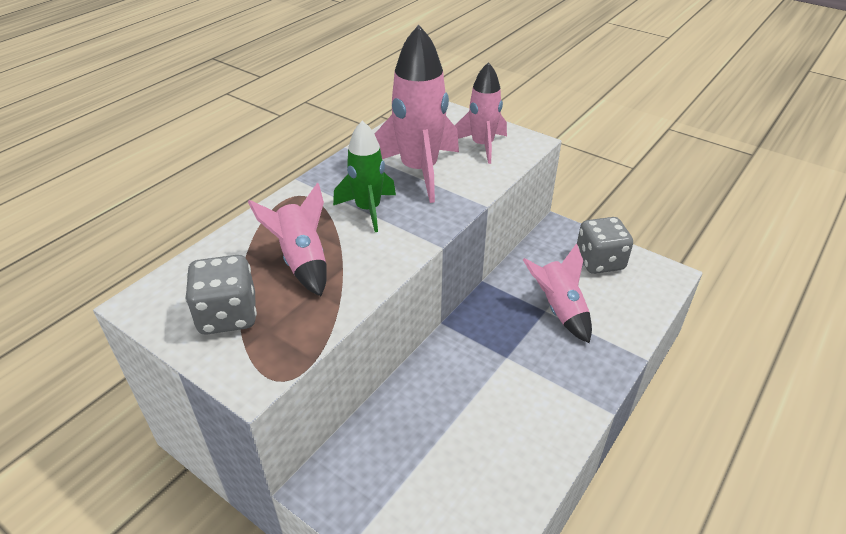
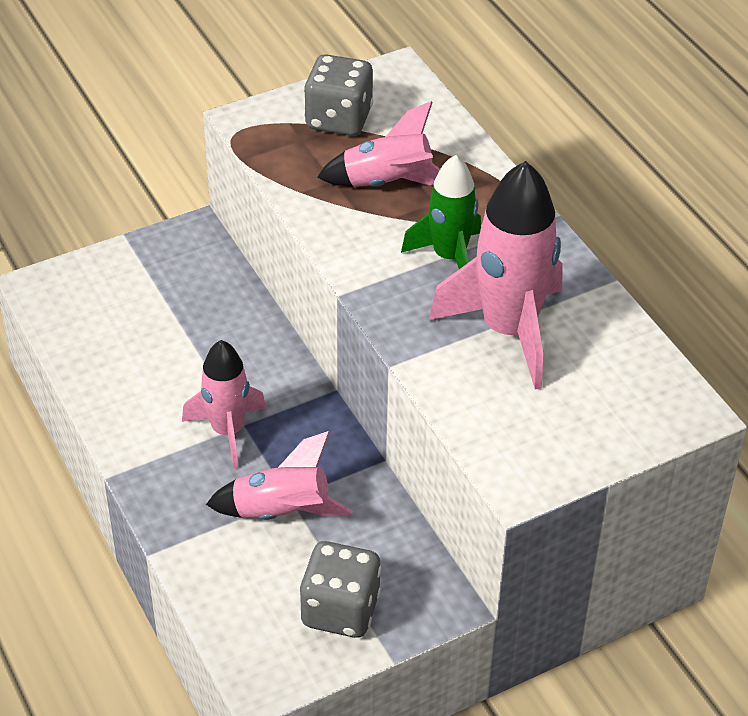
camera: 115 degrees right, 5 degrees up
pink rocket [455,62,507,164] -> pink rocket moved to [182,340,266,469]

